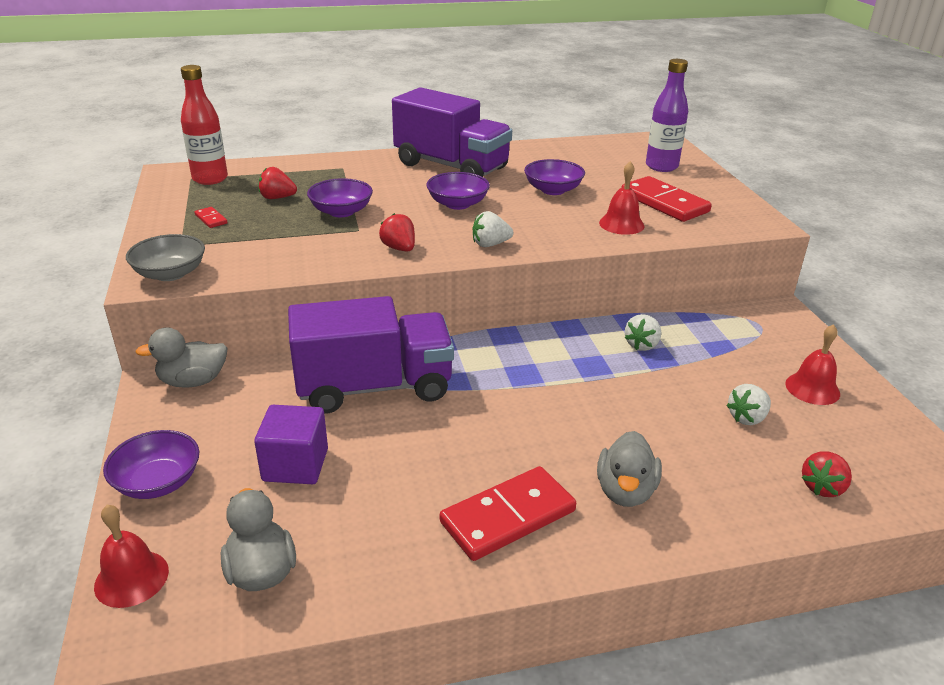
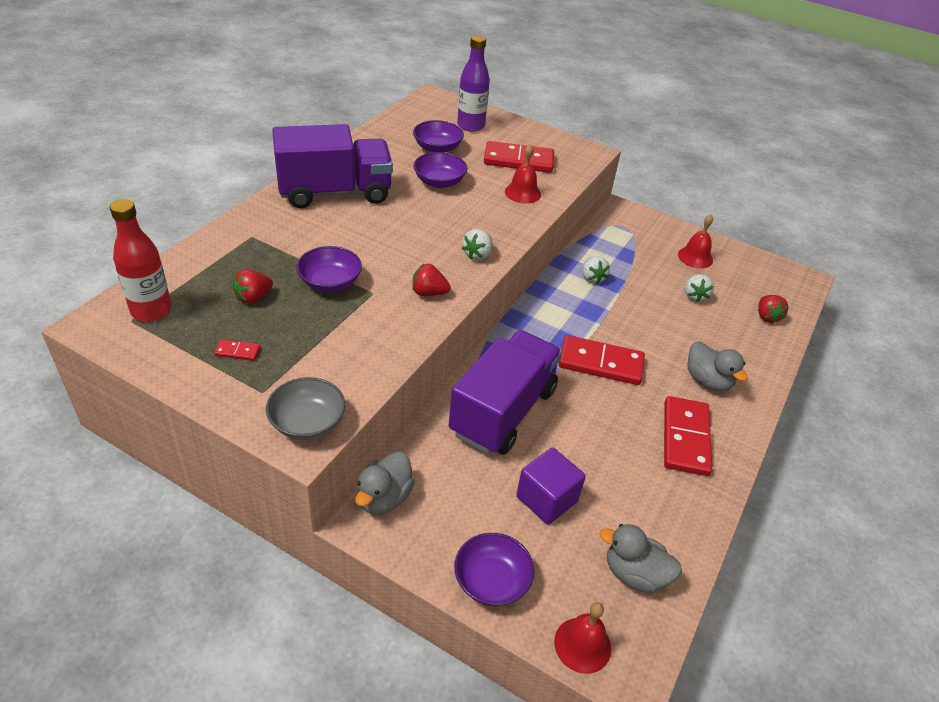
camera: 50 degrees left, 10 degrees up
purple bowl [426,172,490,210] -> purple bowl moved to [413,120,464,153]
none -> red domino [559,335,645,385]

